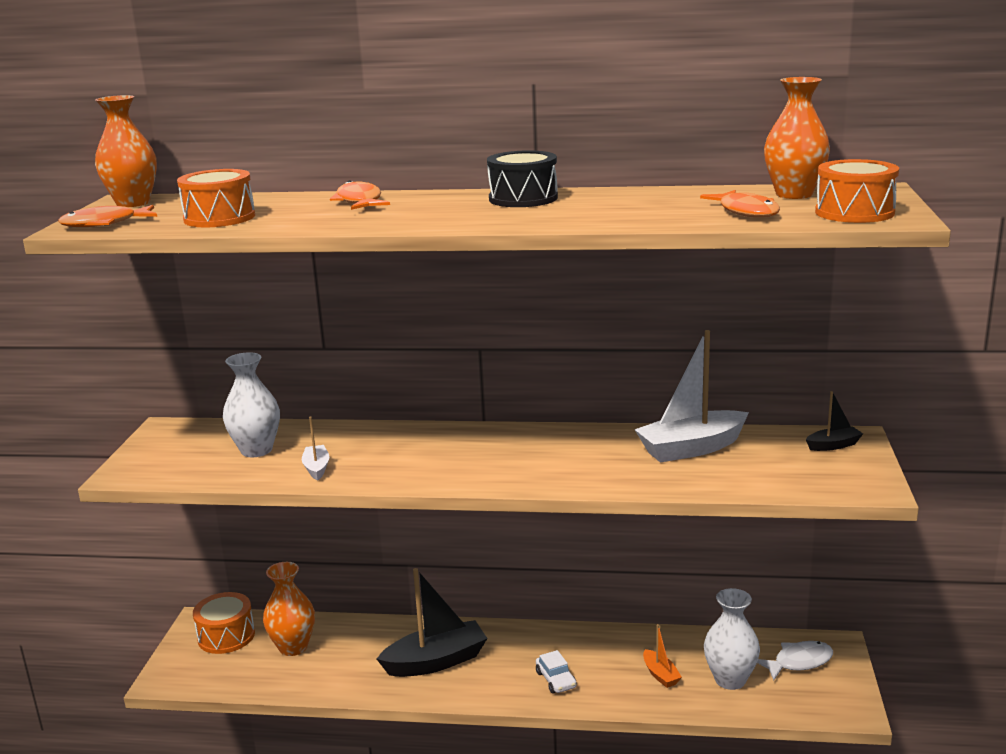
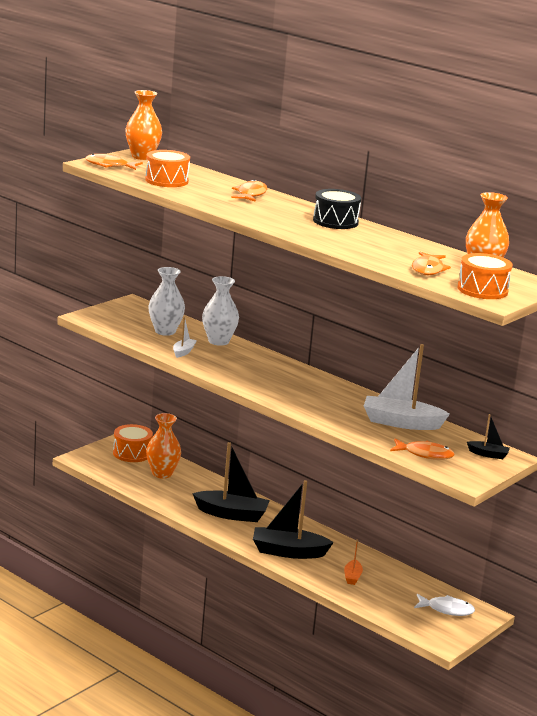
camera: 30 degrees right, 0 degrees up
white car [536,650,577,694] -> black boat [253,480,334,559]
white vase [704,588,760,690] -> white vase moved to [202,276,239,346]
none -> orange fish [390,439,455,460]

